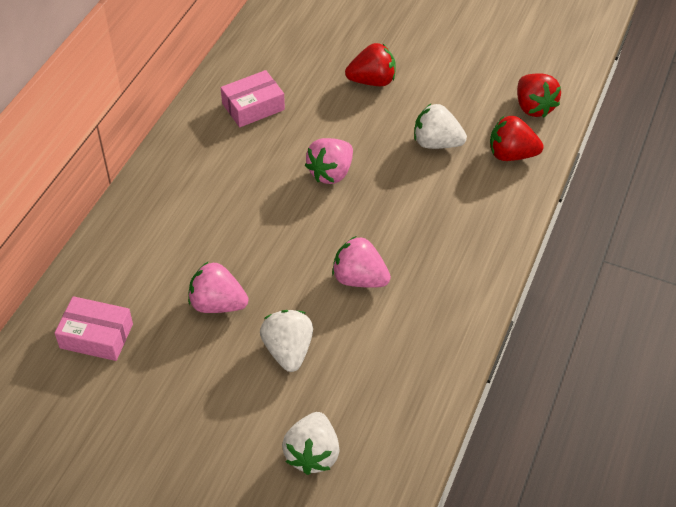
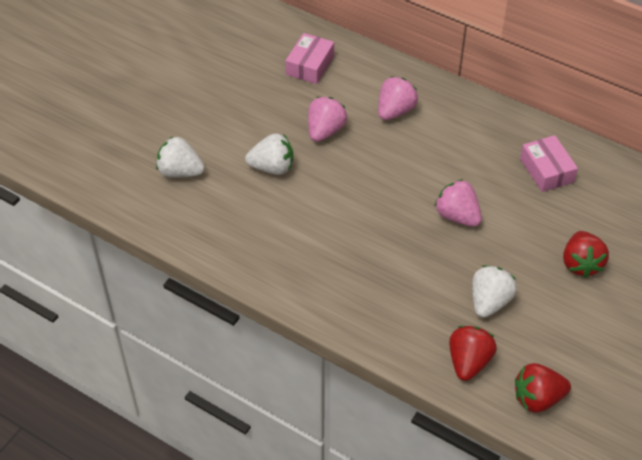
camera: 100 degrees right, 0 degrees up
pink strawberry [332,236,391,288] -> pink strawberry moved to [378,76,418,120]

